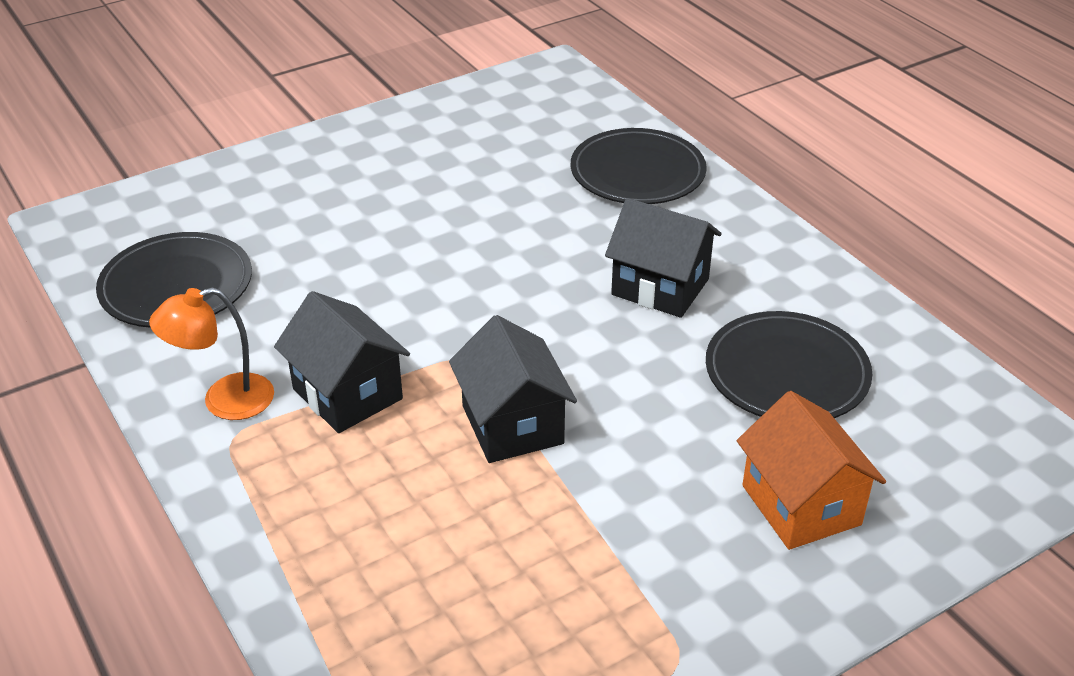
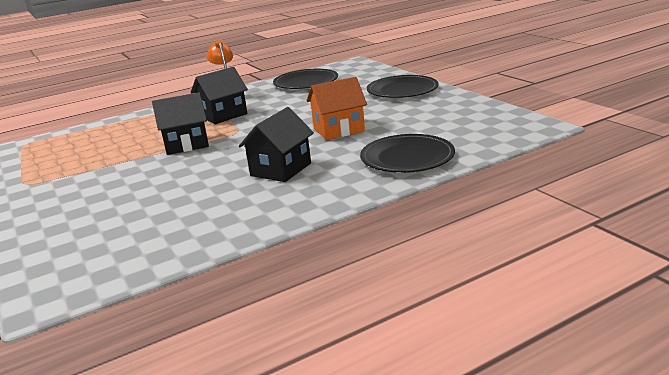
camera: 95 degrees right, 15 degrees down
black plate [706,311,872,418] -> black plate moved to [367,75,439,98]
orange house [737,391,886,550] -> orange house moved to [307,77,367,140]

